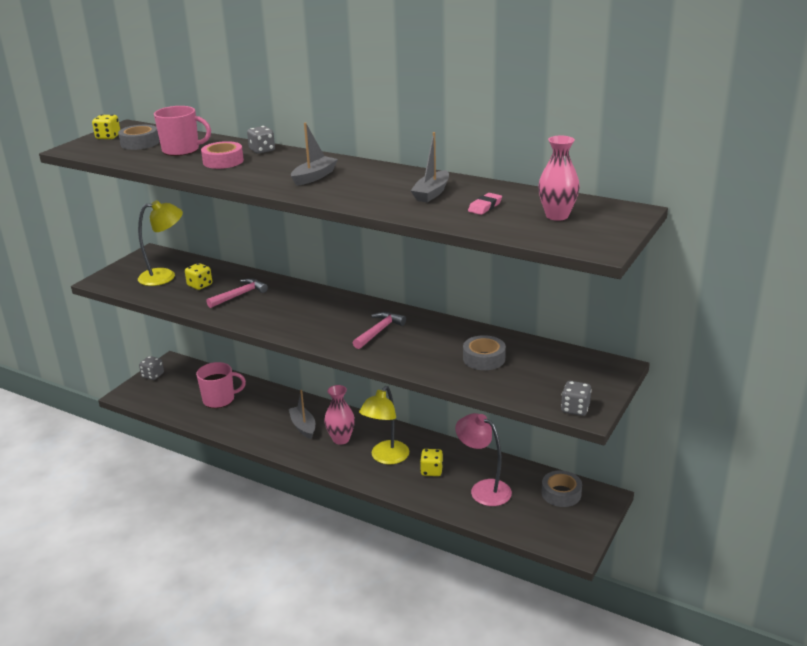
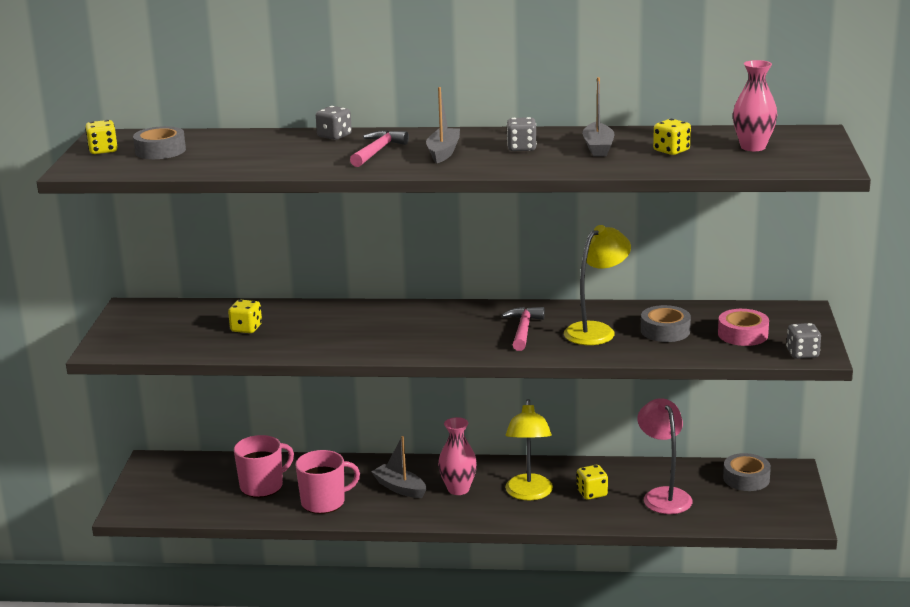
camera: 25 degrees left, 5 degrees down
yellow lamp [138,200,183,286] -> yellow lamp moved to [564,225,631,345]
grey dice [139,356,164,380] -> grey dice moved to [507,117,537,151]
pink mug [154,106,211,156] -> pink mug moved to [295,450,360,514]
pink tape [201,141,244,169] -> pink tape moved to [718,309,769,346]
pink hammer [206,278,268,308] -> pink hammer moved to [350,130,409,167]
pink lamp [455,413,512,506] -> pink lamp turned 60 degrees clockwise [637,398,692,514]
pink eraser [468,193,502,215] -> yellow dice [653,119,691,155]

